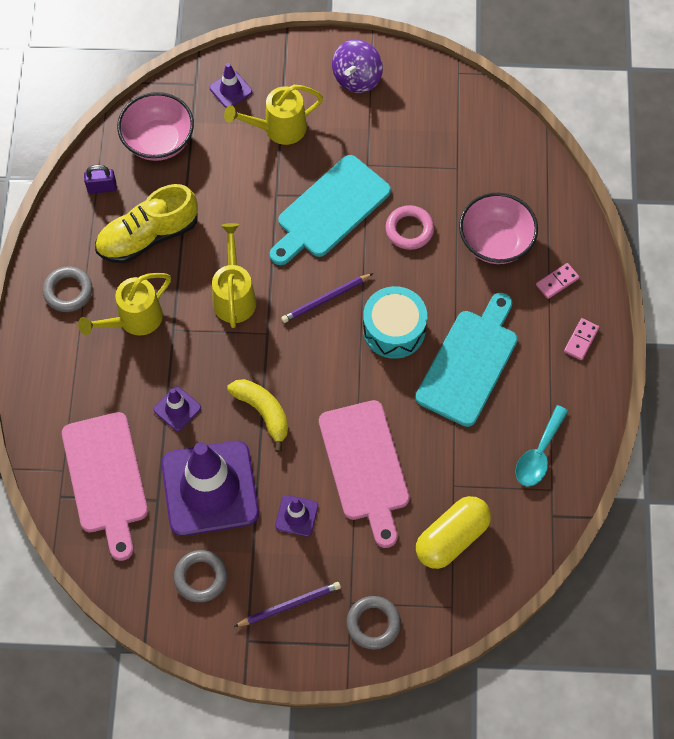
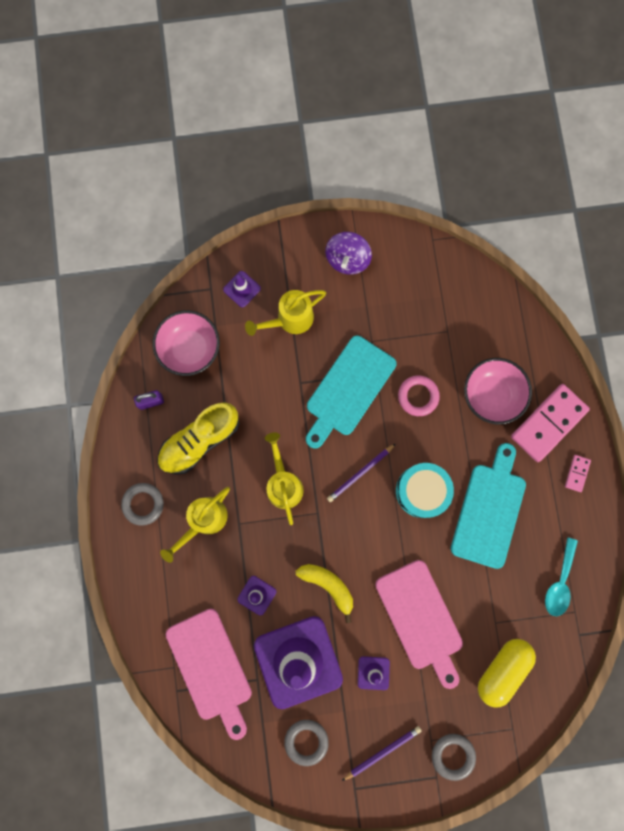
camera: 10 degrees left, 15 degrees up
pink domino [536,263,579,299] -> pink domino [511,384,590,462], size x2.22

